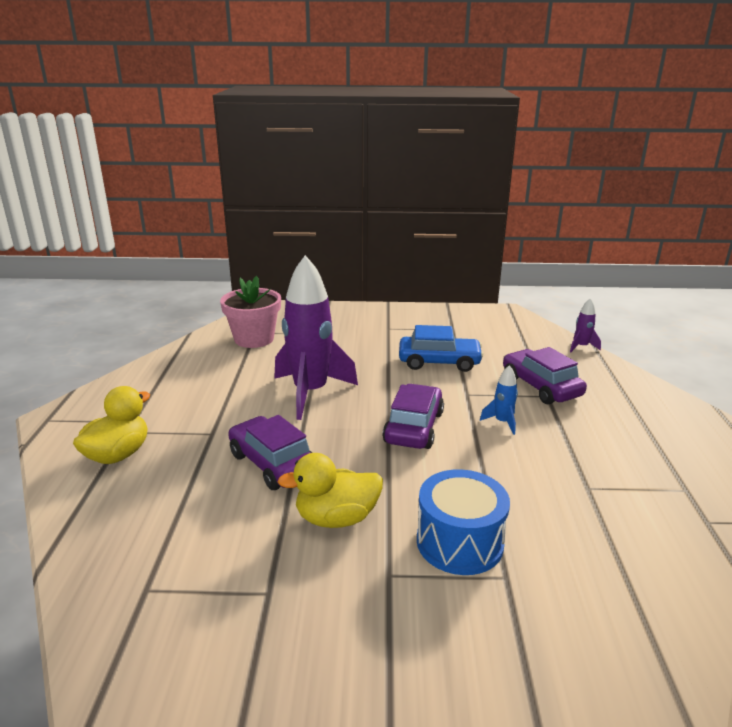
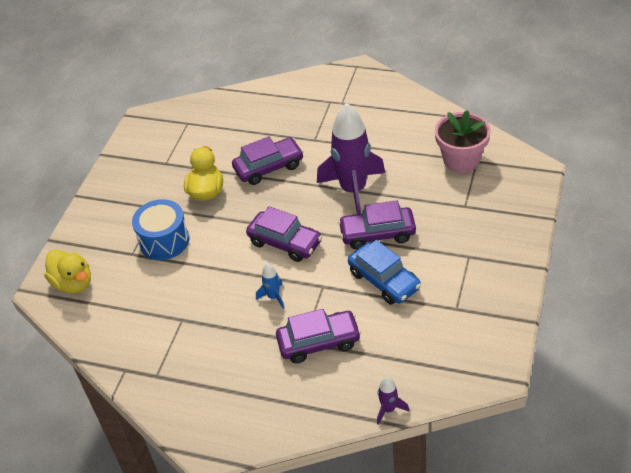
camera: 110 degrees right, 20 degrees up
yellow duck [73,386,150,464] -> yellow duck moved to [45,249,91,293]
blue car [399,325,484,372] -> blue car turned 60 degrees counterclockwise [348,240,421,305]
none -> purple car [338,200,416,250]

